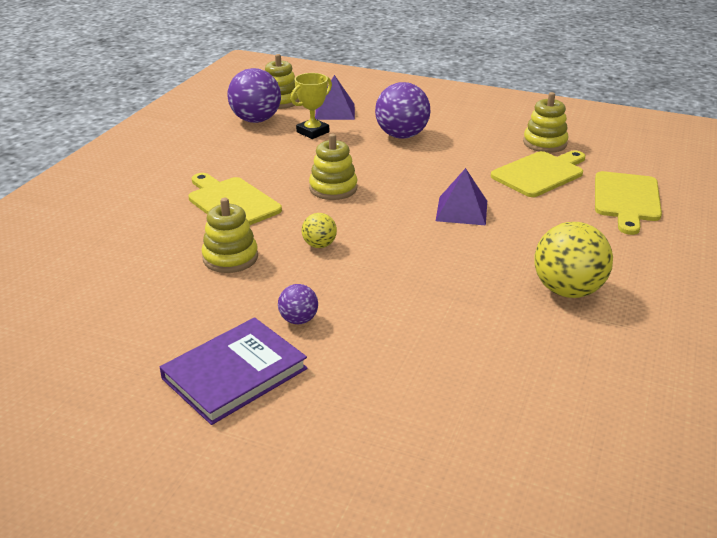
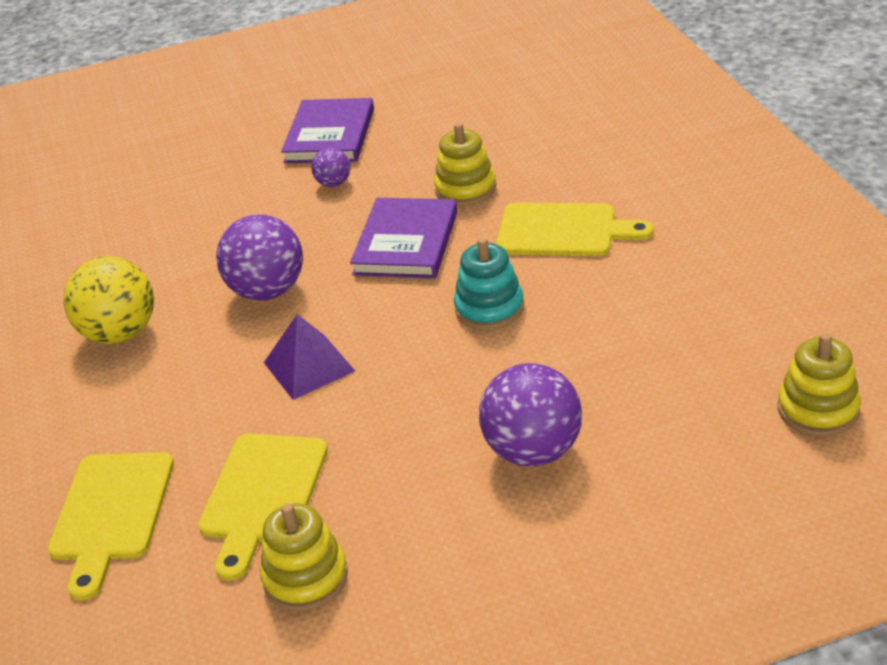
camera: 145 degrees right, 5 degrees up
purple ball [228,68,281,123] -> purple ball moved to [216,214,303,301]
yellow trophy [291,73,332,139] -> none
yellow ball [302,213,337,248] -> purple book [350,198,458,278]
yellow stacking toy [309,134,357,200] -> turquoise stacking toy [454,238,524,330]
purple pyramid [315,75,355,120] -> none
yellow cutting board [595,171,662,235] -> yellow cutting board turned 150 degrees counterclockwise [48,452,174,601]

